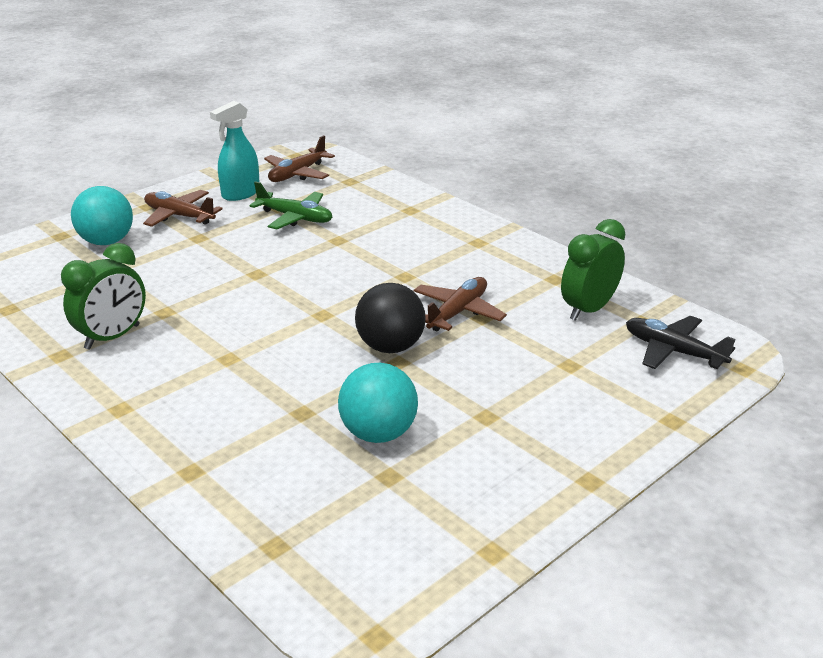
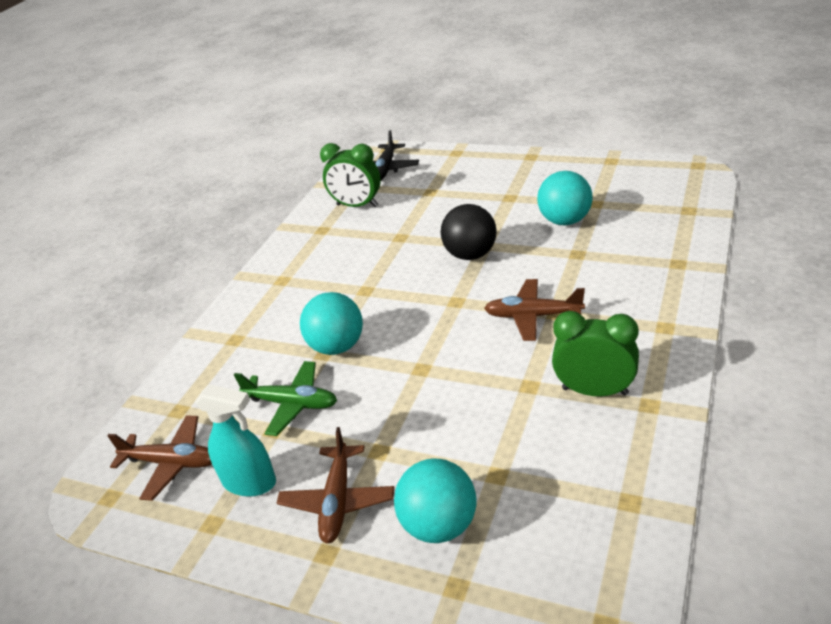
camera: 110 degrees left, 5 degrees up
green plane [249,181,332,229] -> green plane turned 105 degrees clockwise [234,361,337,436]
brown plane [413,277,507,332] -> brown plane moved to [484,279,585,341]
none -> turquoise ball [300,292,363,355]

